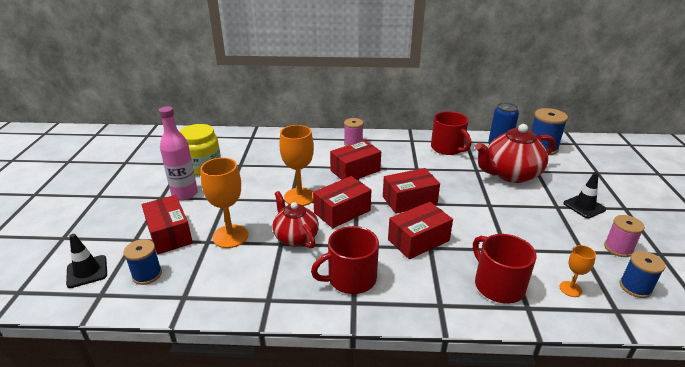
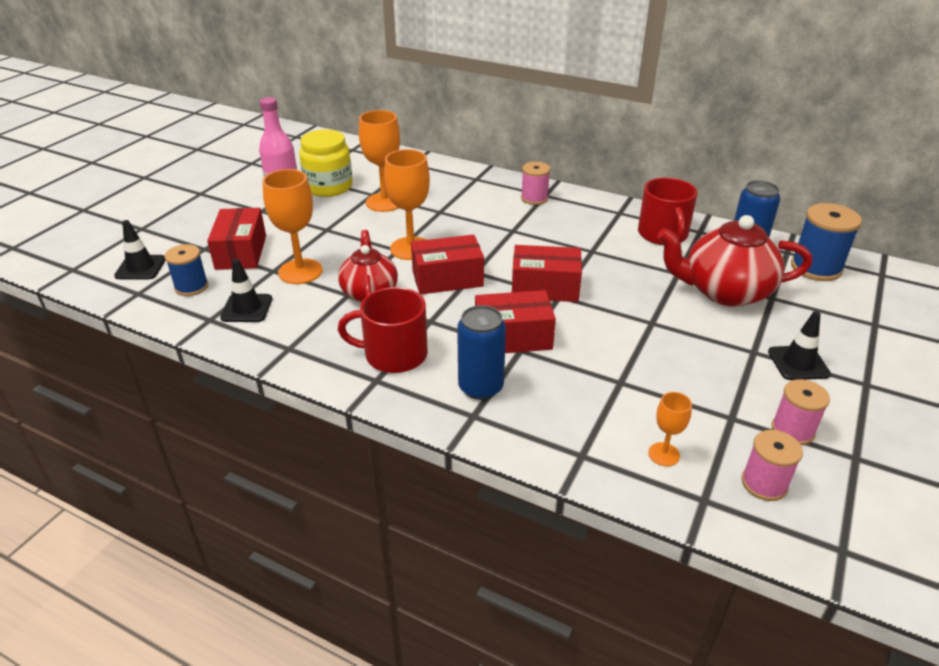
camera: 25 degrees right, 5 degrees up
red box [330,140,381,180] -> none
red mug [473,234,537,304] -> none
blue spool [620,251,665,298] -> pink spool [741,430,803,501]
none -> black traffic cone [220,259,272,322]
none -> orange goblet [359,110,400,212]
none -> blue can [457,305,506,400]

